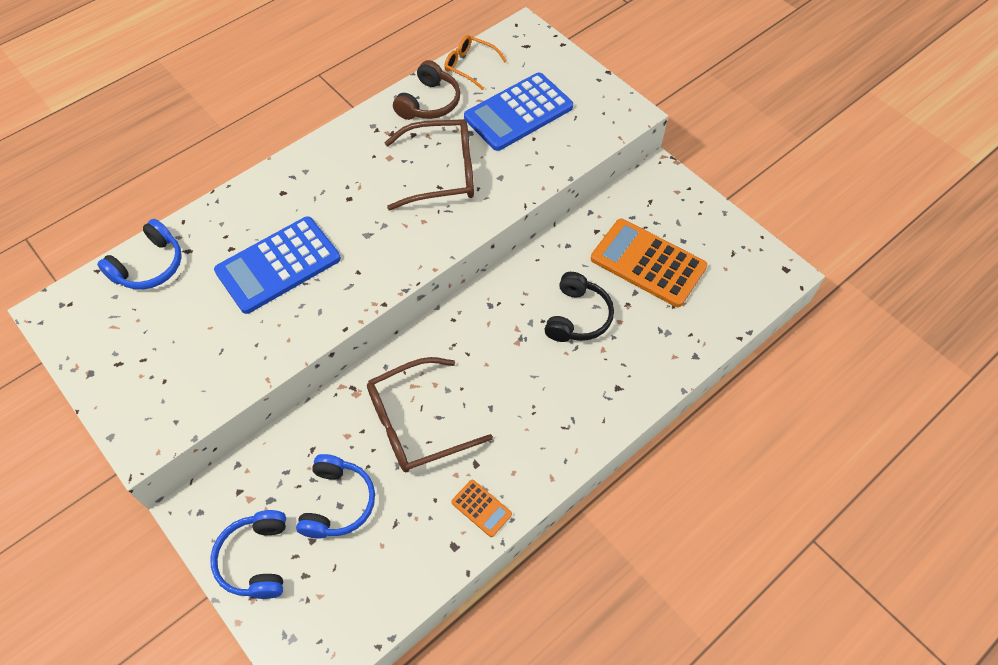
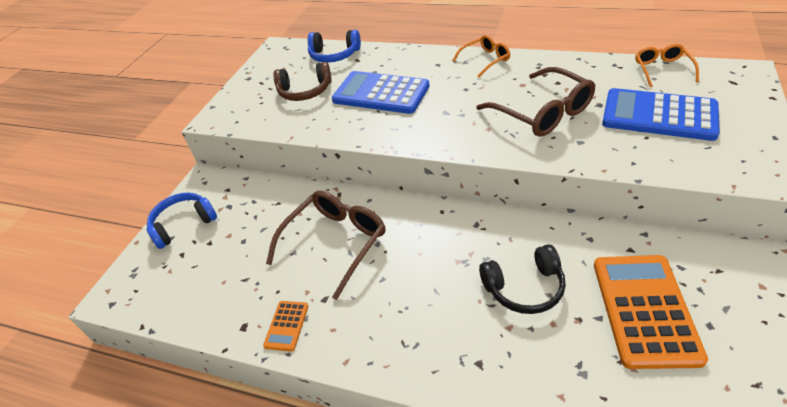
camera: 65 degrees right, 15 degrees down
blue headphones [296,454,375,539] -> none
brown glasses [367,357,493,472] -> brown glasses turned 90 degrees clockwise [266,191,385,300]
brown headphones [393,60,460,120] -> brown headphones moved to [273,62,332,101]
none -> orange glasses [452,35,510,77]

